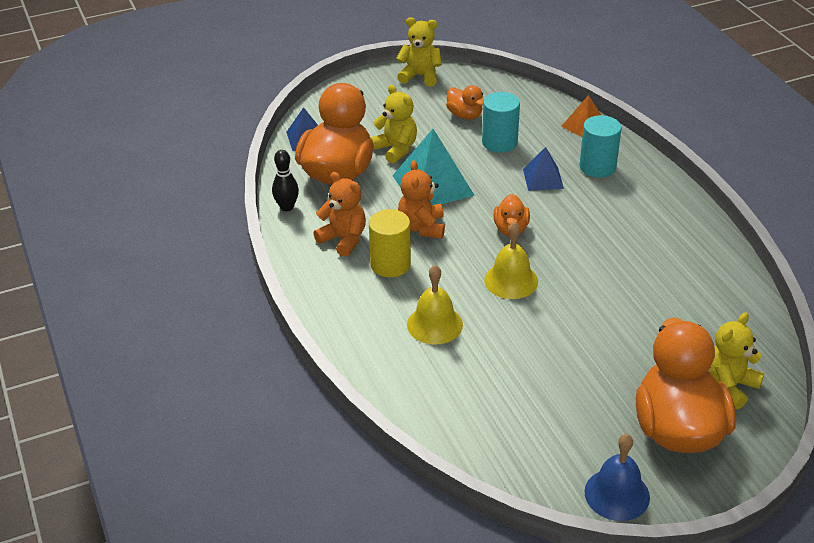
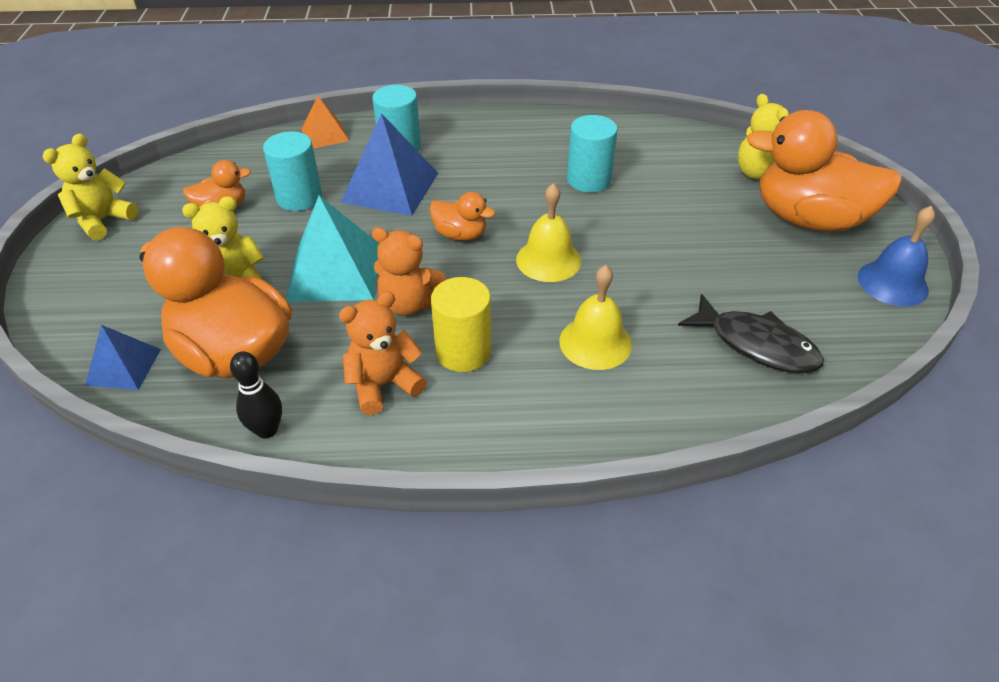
camera: 70 degrees left, 5 degrees up
blue pyramid [523,147,564,191] -> blue pyramid [340,113,438,216], size x1.75
none -> turquoise cylinder [567,115,618,193]
none -> black fish [678,294,824,373]

